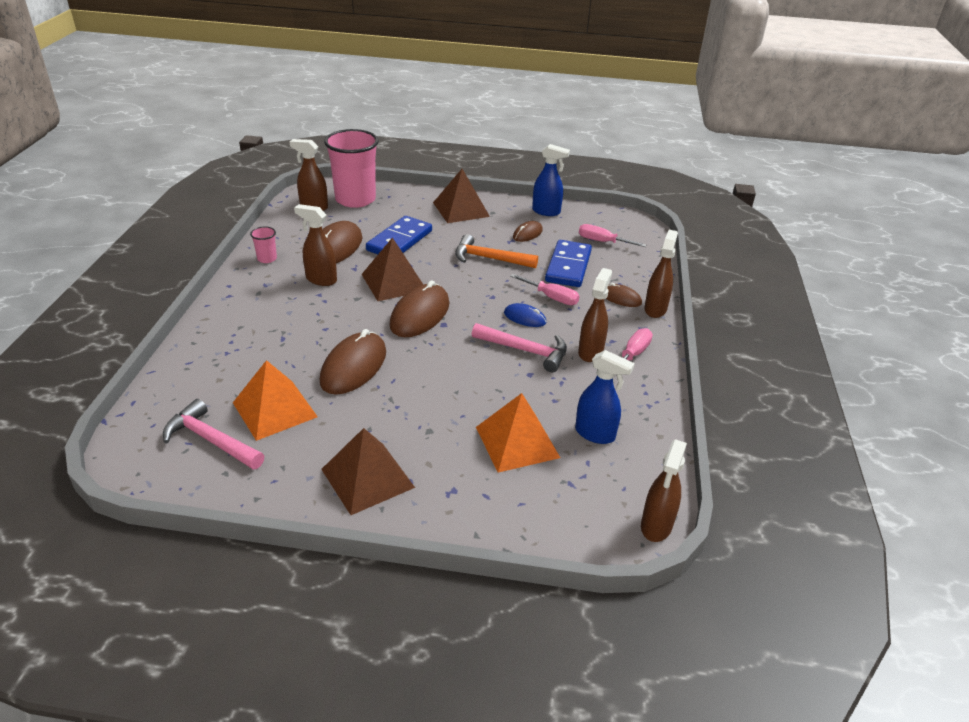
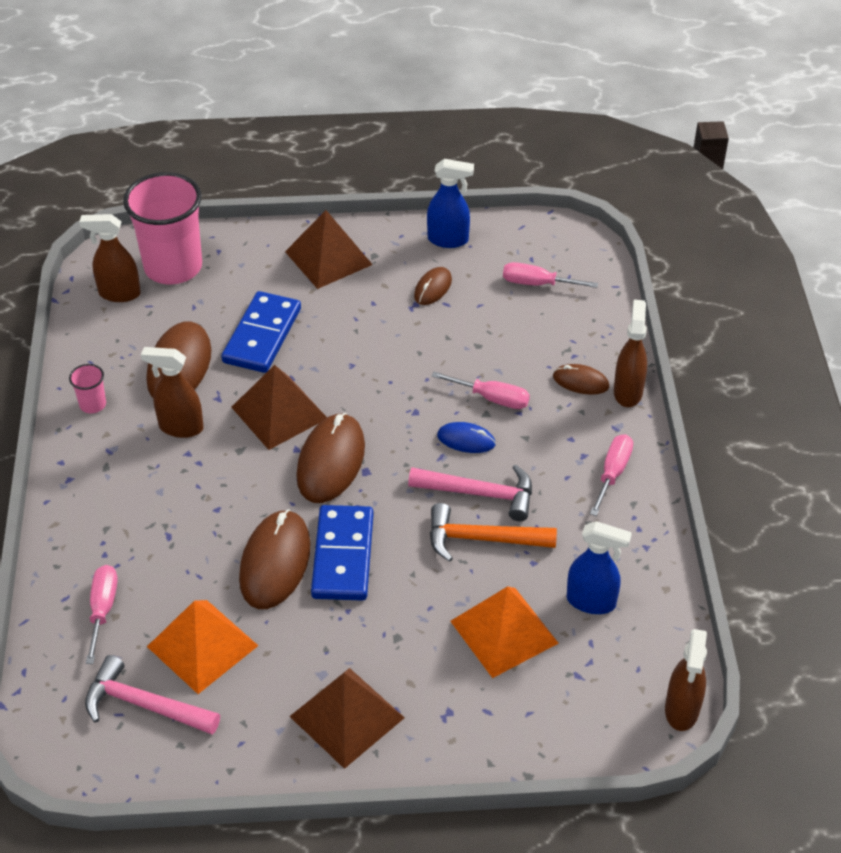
camera: 10 degrees left, 10 degrees up
orange hammer [455,234,538,268] -> orange hammer moved to [430,503,557,562]
blue domino [545,240,592,287] -> blue domino moved to [311,505,374,601]
brown spray bottle [578,268,612,362] -> none
none -> pink screwdriver [86,565,118,664]

